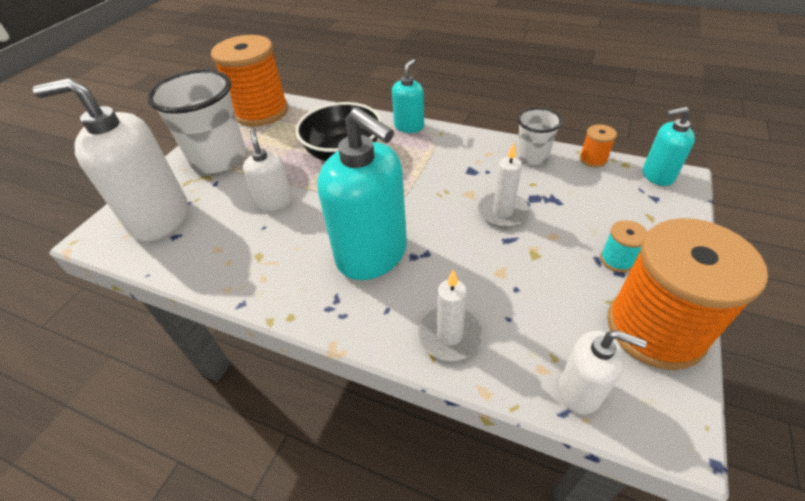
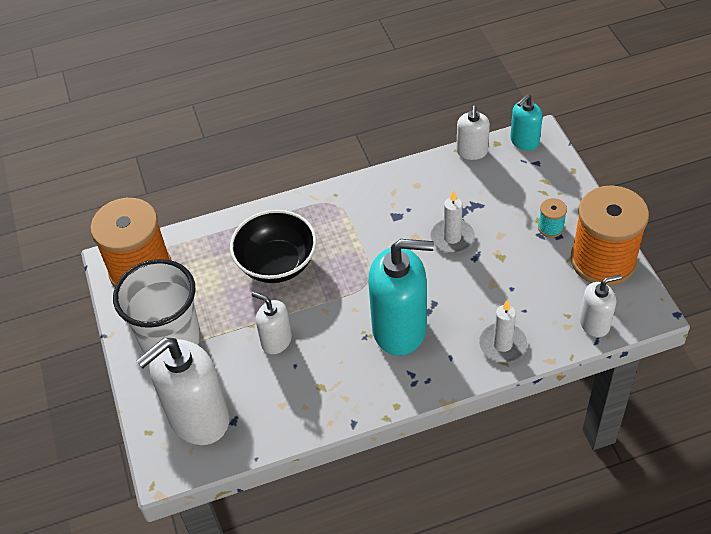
camera: 40 degrees left, 5 degrees up
turquoise soap dispenser [392,59,424,133] -> none
white cup [517,108,562,165] -> none
orange spool [580,124,617,167] -> white soap dispenser [456,106,490,160]

